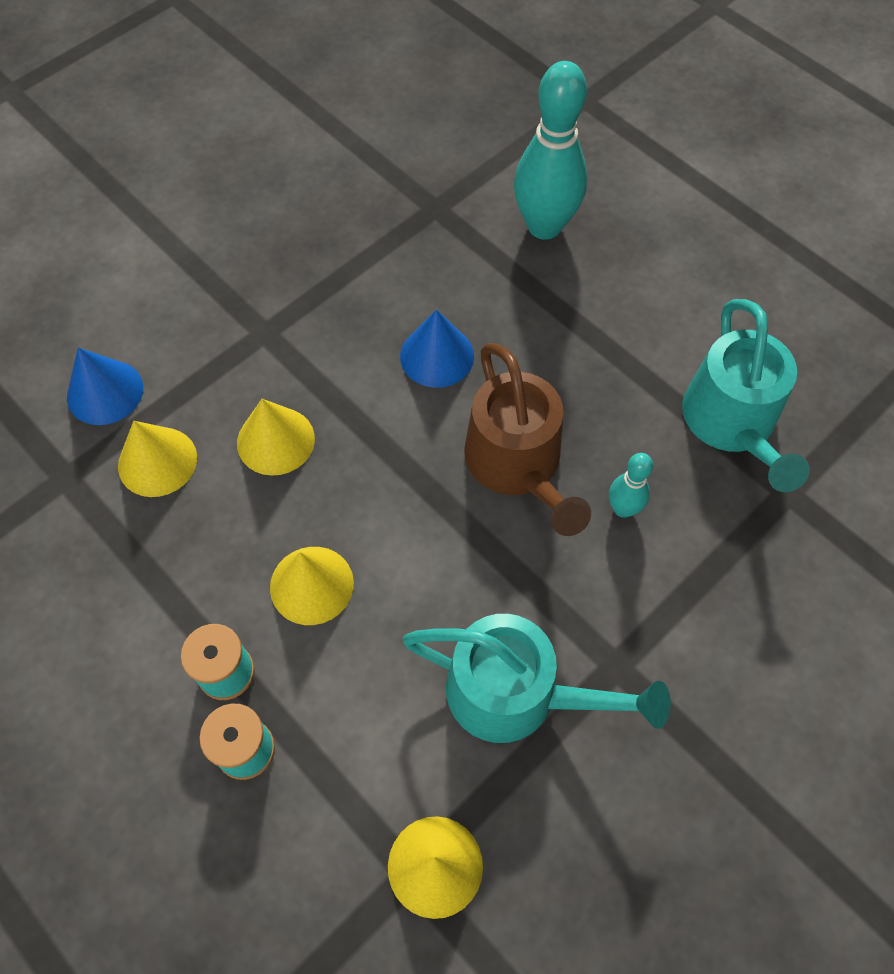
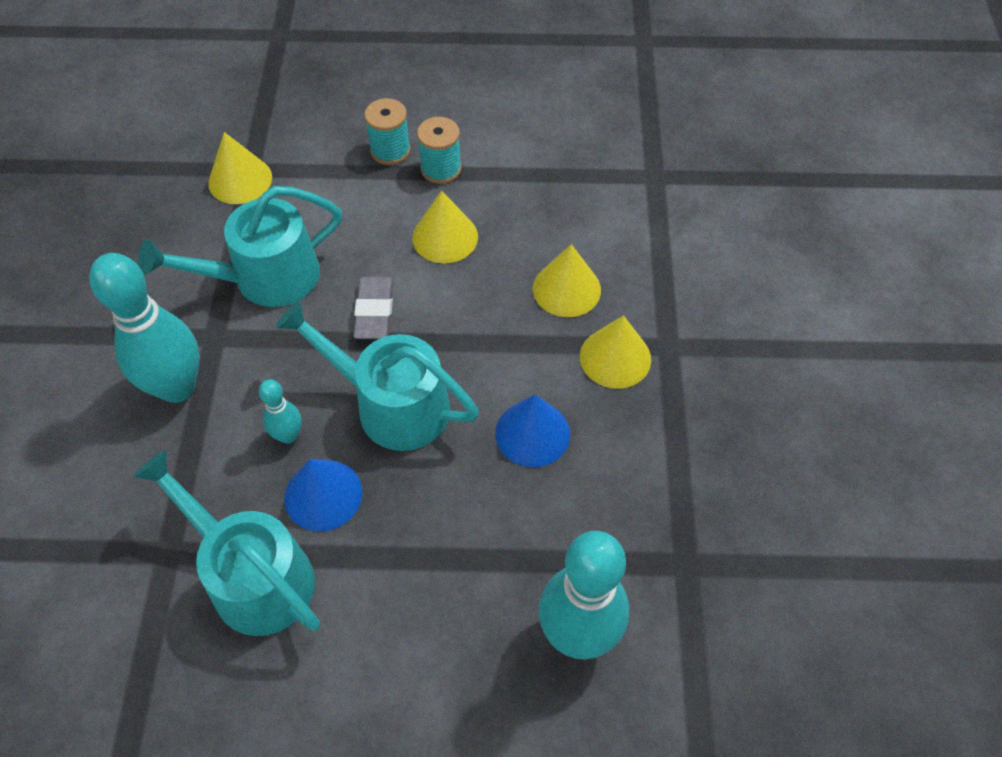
camera: 135 degrees right, 5 degrees down
blue cone [67,348,143,425] -> blue cone moved to [284,459,363,531]
yellow cone [118,421,197,497] -> yellow cone moved to [580,315,651,389]
brown watering can [465,343,591,536] -> turquoise watering can [275,300,479,451]
none -> turquoise bowling pin [89,253,200,403]
none -> grey eraser [353,277,393,339]

